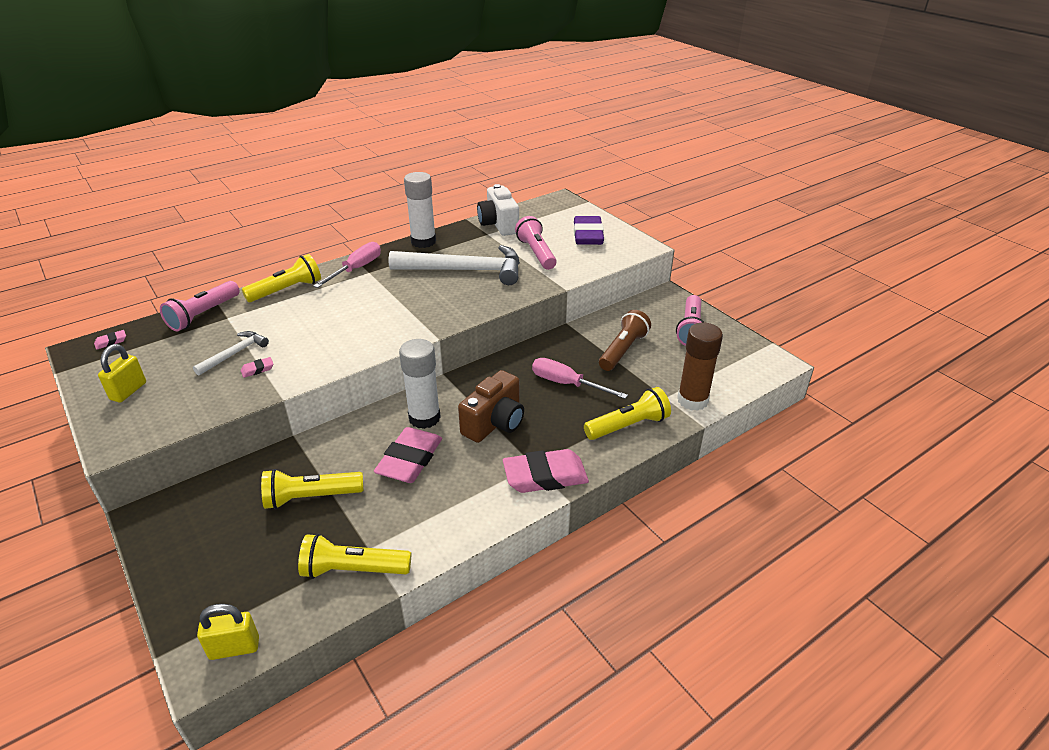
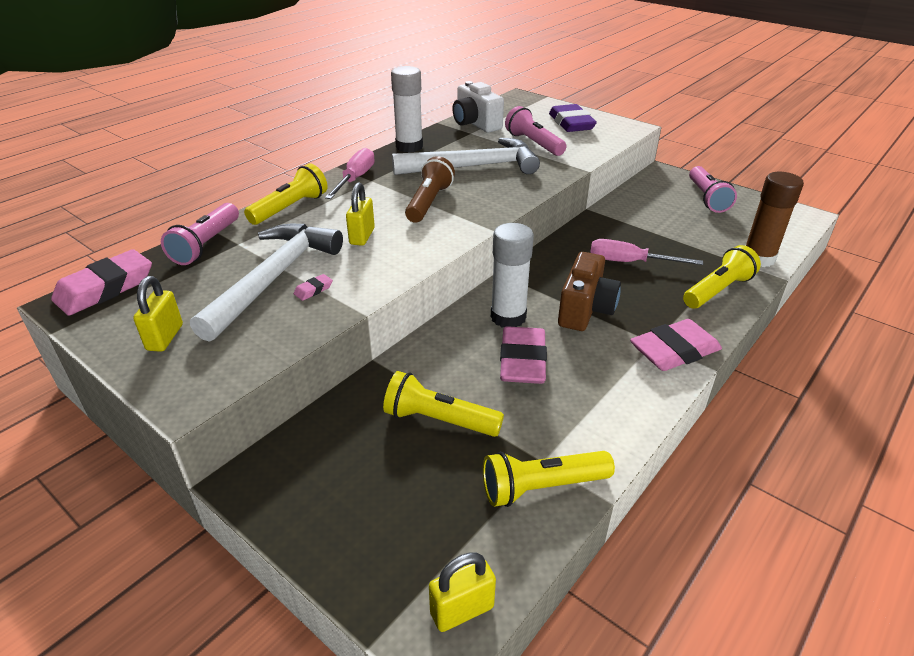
camera: 15 degrees left, 0 degrees up
pink eraser [94,330,126,350] -> pink eraser [51,249,152,315], size x2.42
white hammer [193,331,269,376] -> white hammer [190,224,343,342], size x2.07
yellow flashlight [261,469,363,509] -> yellow flashlight turned 45 degrees clockwise [383,371,504,437]
brown flashlight [599,310,651,371] -> brown flashlight moved to [405,156,455,223]
none -> yellow padlock [346,182,375,246]

